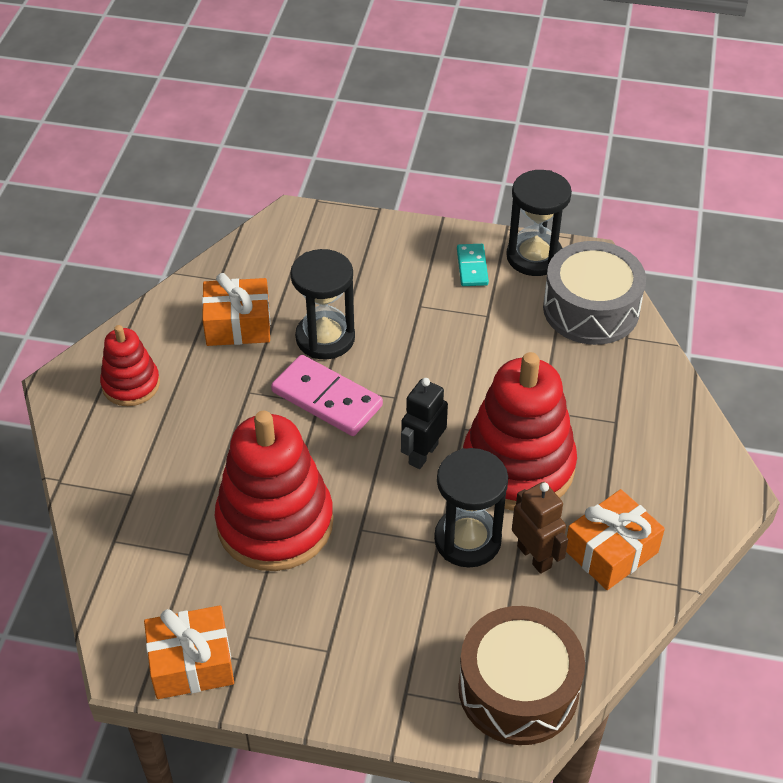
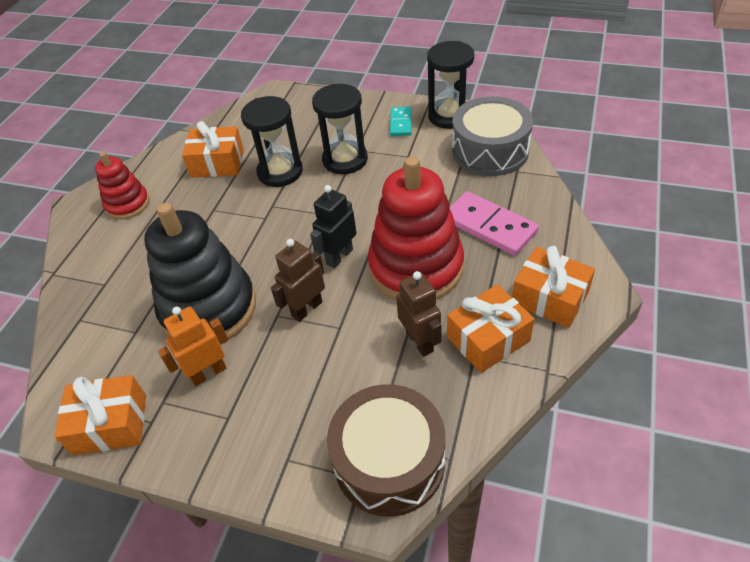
camera: 10 degrees right, 0 degrees up
red stacking toy [215,411,334,571] -> black stacking toy [144,203,256,340]
pink domino [271,355,383,436] -> pink domino moved to [450,191,539,256]
black hourglass [434,448,508,567] -> black hourglass moved to [312,84,368,174]
none -> orange robot [158,306,228,386]
none -> brown robot [271,239,325,322]
none -> orange gift [512,246,595,328]

